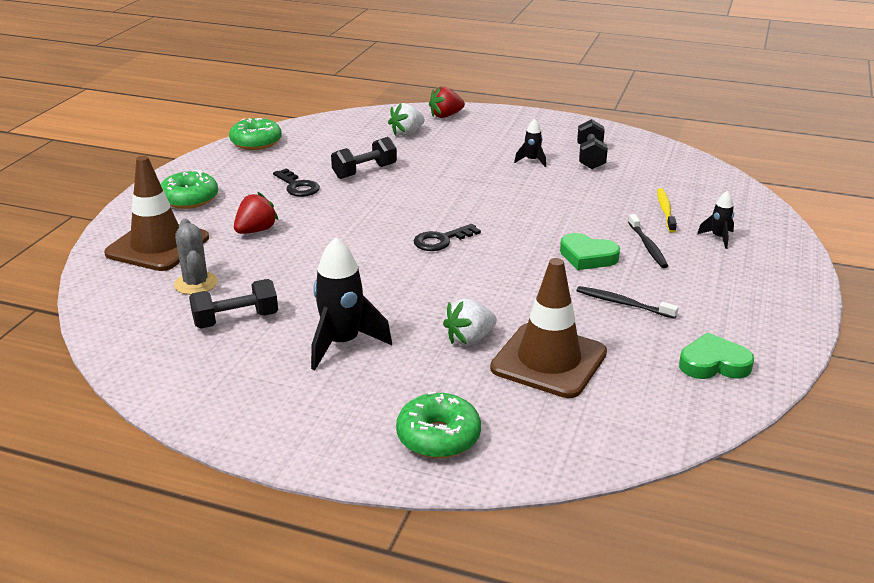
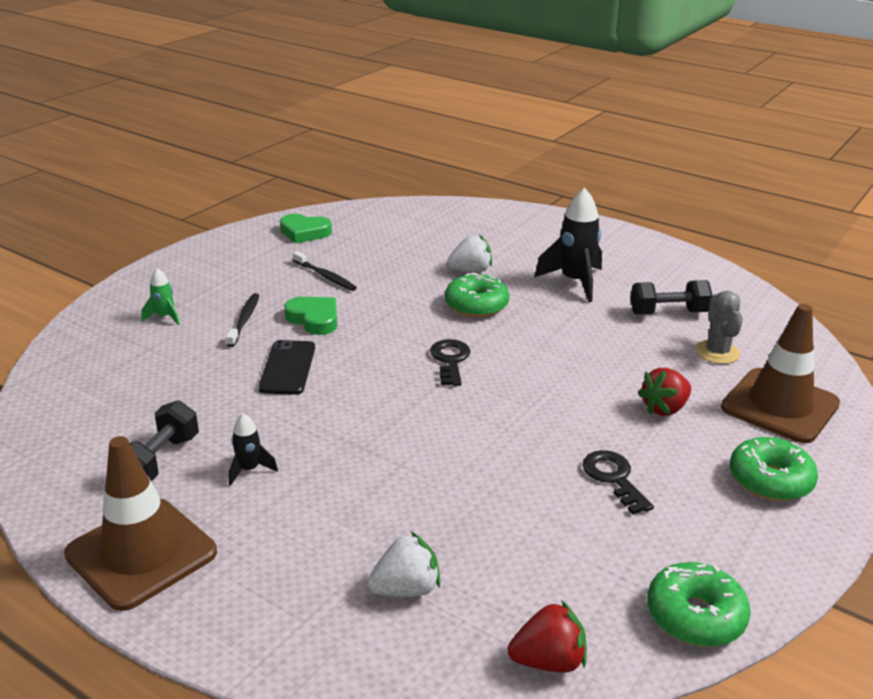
camera: 165 degrees left, 0 degrees up
black dumbbell [331,137,397,179] -> none
green donut [396,392,481,458] -> green donut moved to [445,273,509,318]
black key [414,224,481,251] -> black key turned 75 degrees counterclockwise [430,339,471,386]
red strawberry [429,86,465,118] -> red strawberry moved to [508,600,587,673]
brown traffic cone [490,258,607,398] -> brown traffic cone moved to [64,436,217,611]
yellow toothbrush [657,188,677,233] -> none
black rocket [697,191,734,249] -> green rocket [141,268,180,325]
none -> black phone [258,340,315,395]

